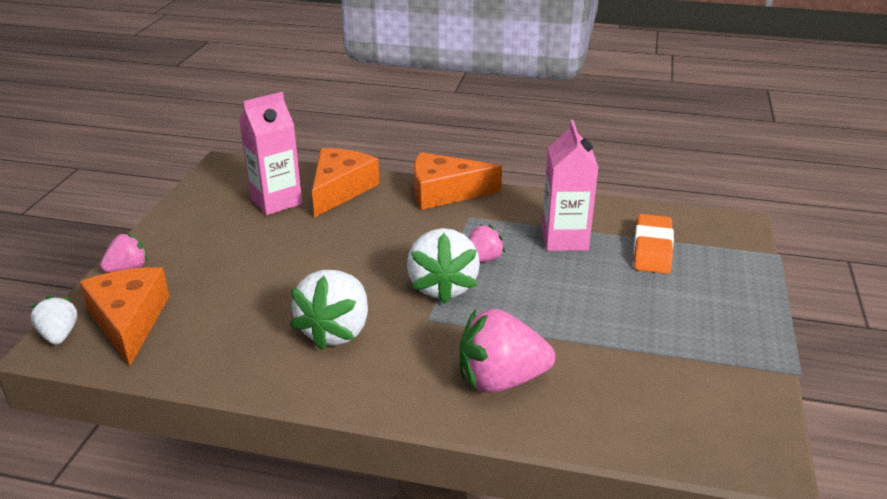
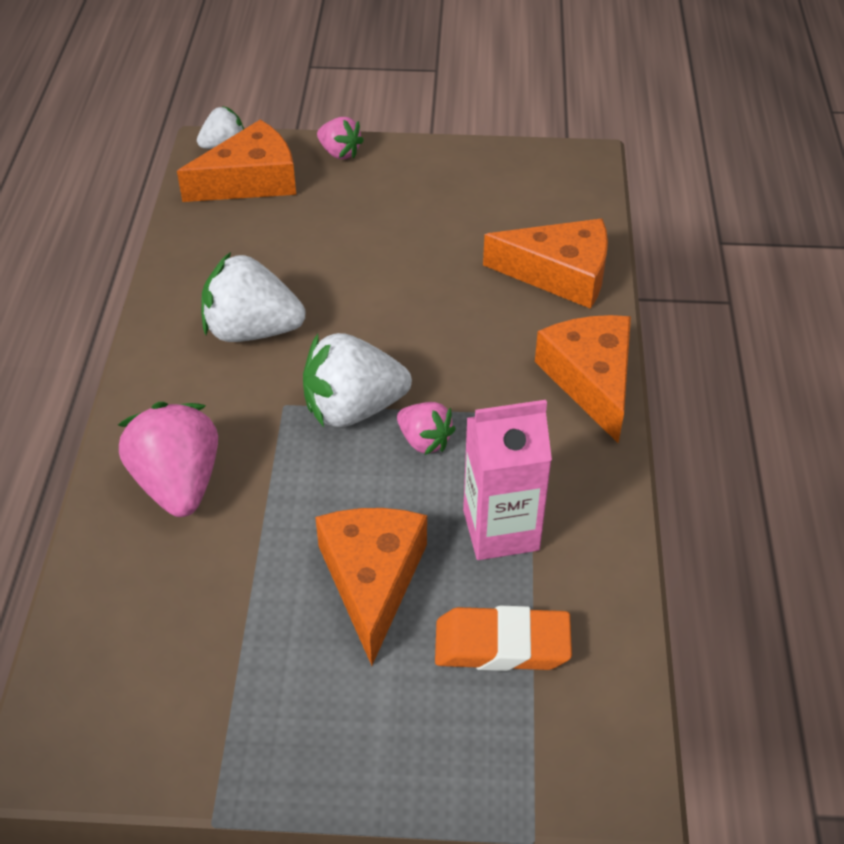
camera: 80 degrees right, 15 degrees up
pink carton [239,92,302,215] -> none
none -> orange cheese [315,508,427,666]

